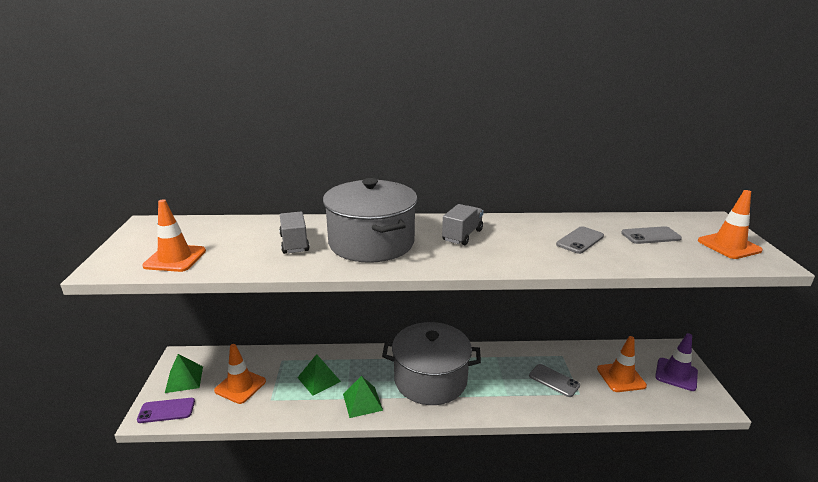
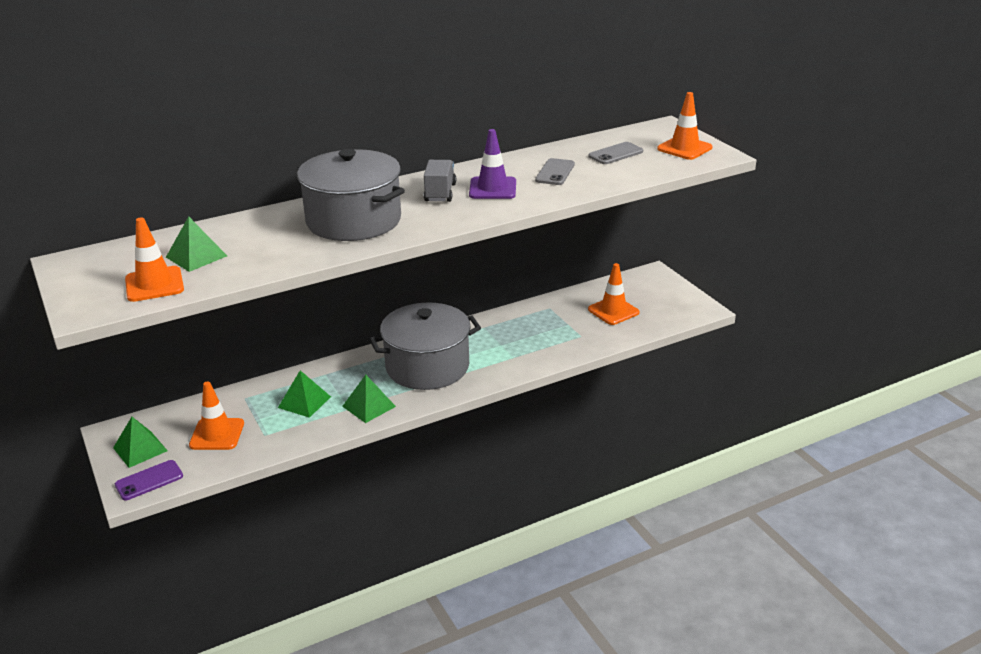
camera: 25 degrees left, 5 degrees up
grey truck [279,211,310,254] -> none
grey phone [529,364,580,397] -> none
purple traffic cone [655,333,698,391] -> purple traffic cone moved to [469,129,516,199]
none -> green pyramid [166,216,227,272]

